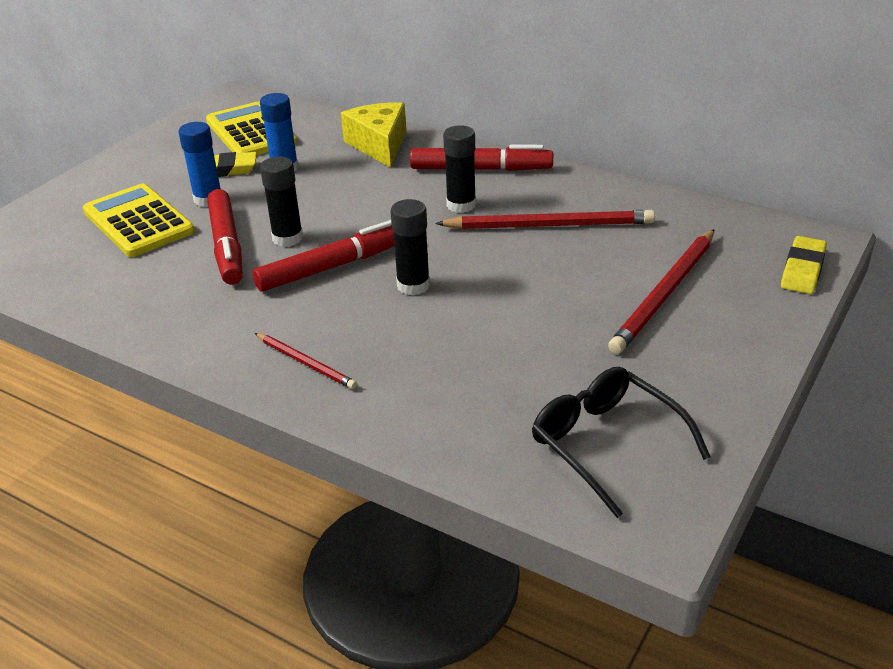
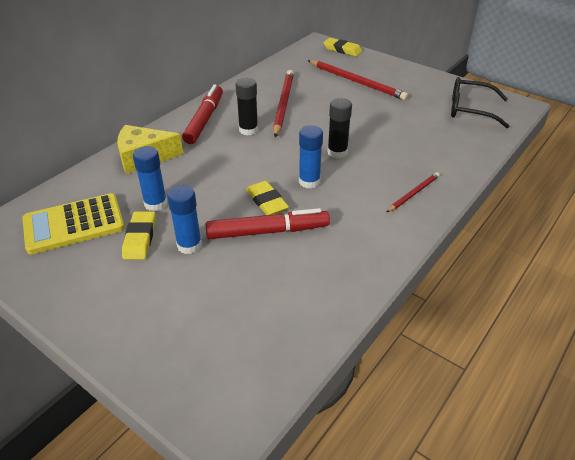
camera: 85 degrees left, 5 degrees up
yellow calculator [83,184,195,257] -> none
red marker [253,220,394,292] -> blue glue stick [299,125,323,188]
black glue stick [260,157,303,247] -> yellow eraser [246,181,289,215]
black glasses [532,367,711,518] -> black glasses turned 45 degrees clockwise [451,77,510,128]

